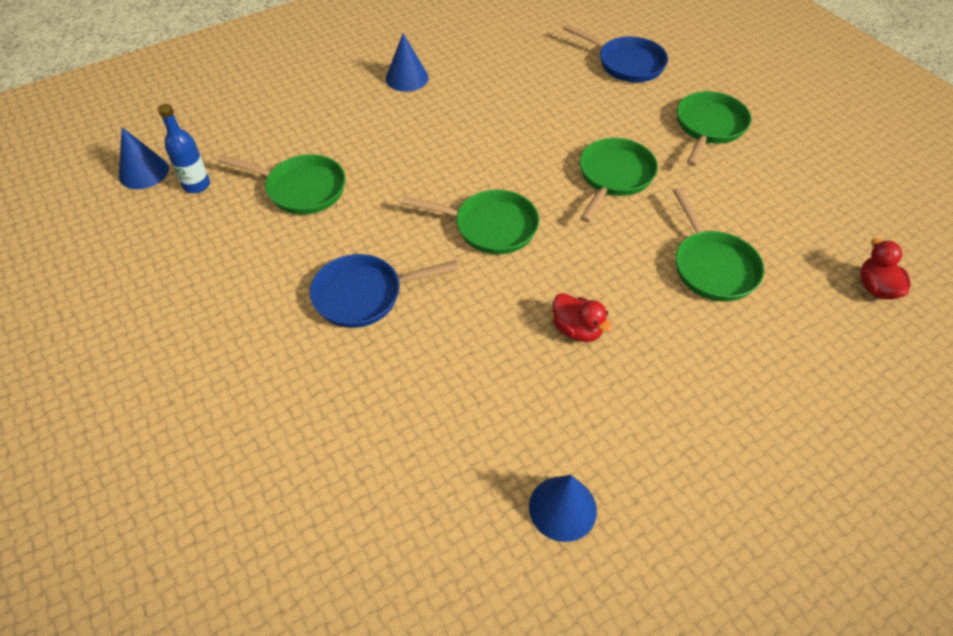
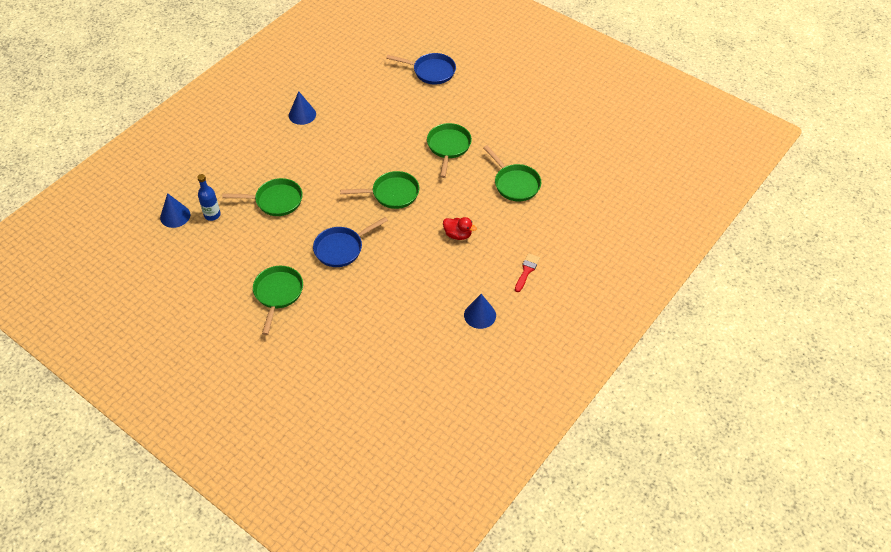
camera: 20 degrees left, 0 degrees up
green pan [677,91,751,166] -> green pan moved to [253,266,303,335]
red duck [860,238,911,300] -> none
none -> red brush [515,253,540,292]

